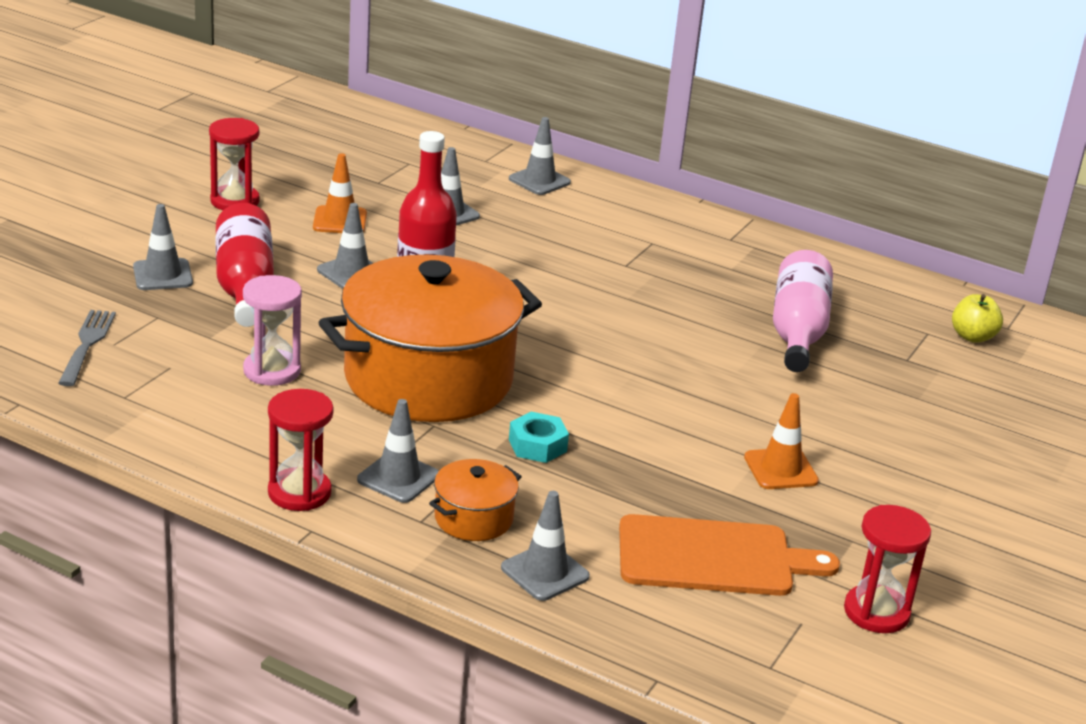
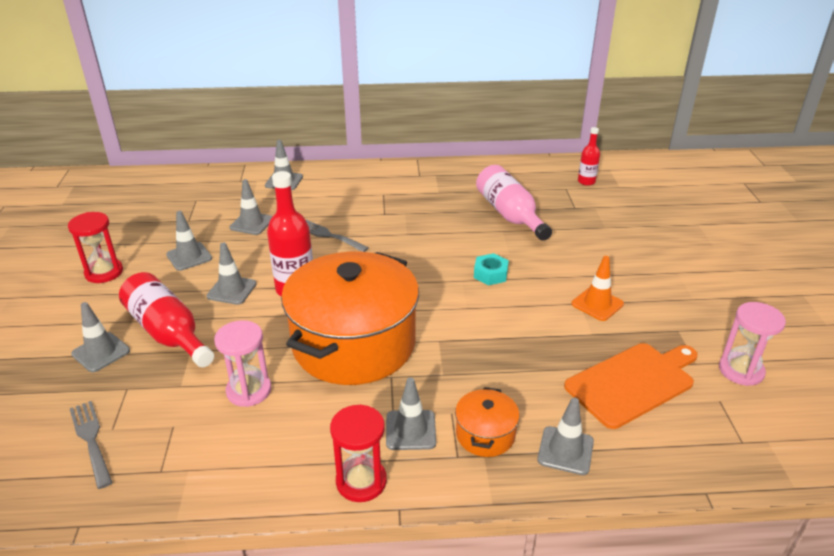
camera: 30 degrees left, 5 degrees up
orange traffic cone [313,153,367,233] -> grey traffic cone [166,211,212,271]
turquoise nut [509,412,569,463] -> turquoise nut moved to [474,253,509,285]
red hourglass [844,505,931,633] -> pink hourglass [719,302,786,386]
yellow apple [952,294,1003,343] -> red bottle [578,127,600,186]
none -> grey fork [306,220,369,252]

